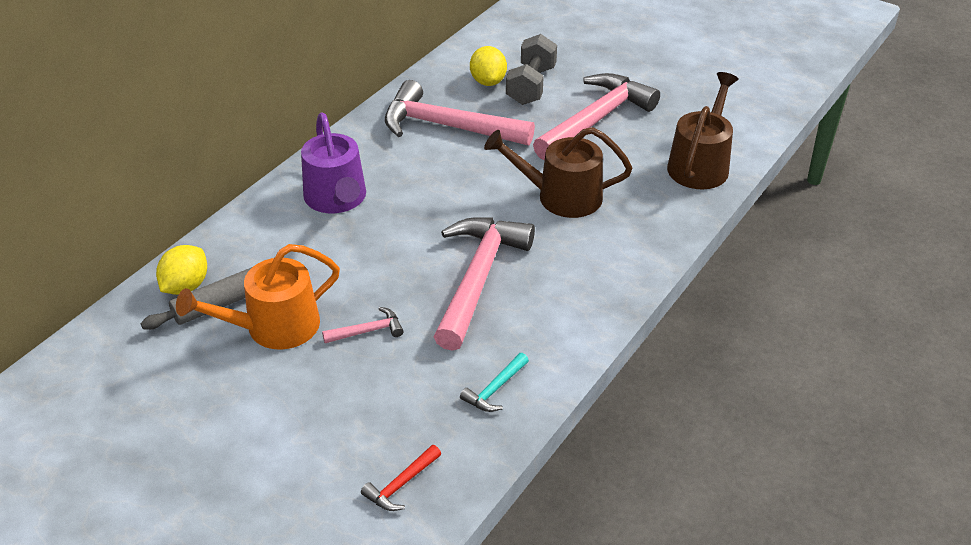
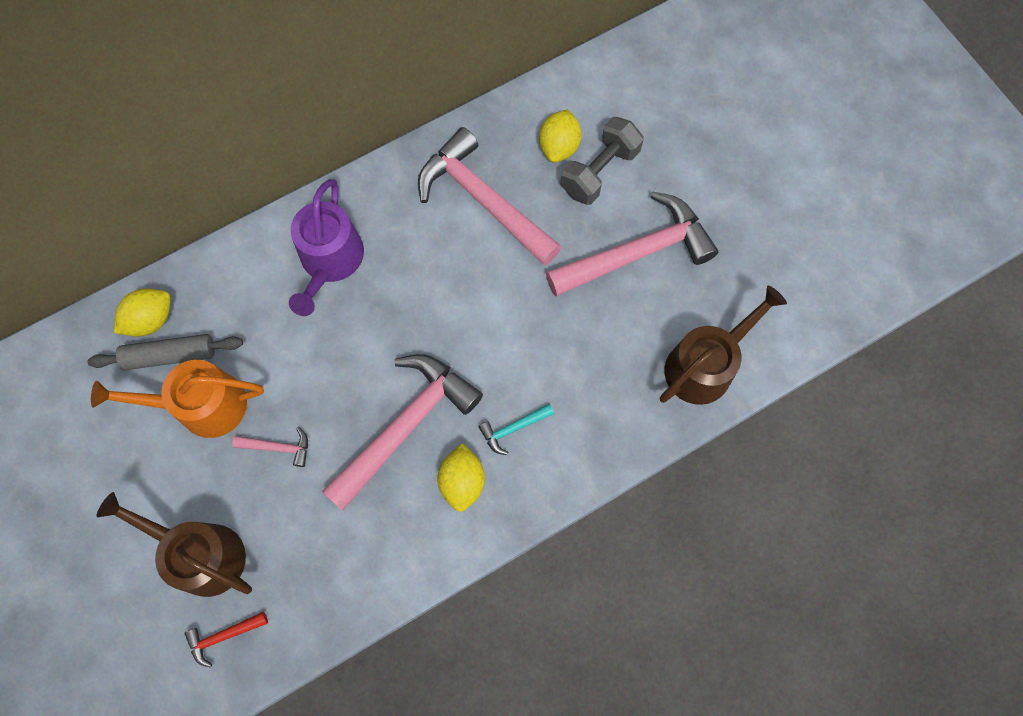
camera: 25 degrees right, 30 degrees up
turquoise hammer [460,353,529,412] -> turquoise hammer moved to [479,404,554,455]
brown watering can [484,127,632,218] -> brown watering can moved to [97,492,252,597]
none -> yellow lemon [437,443,485,512]

